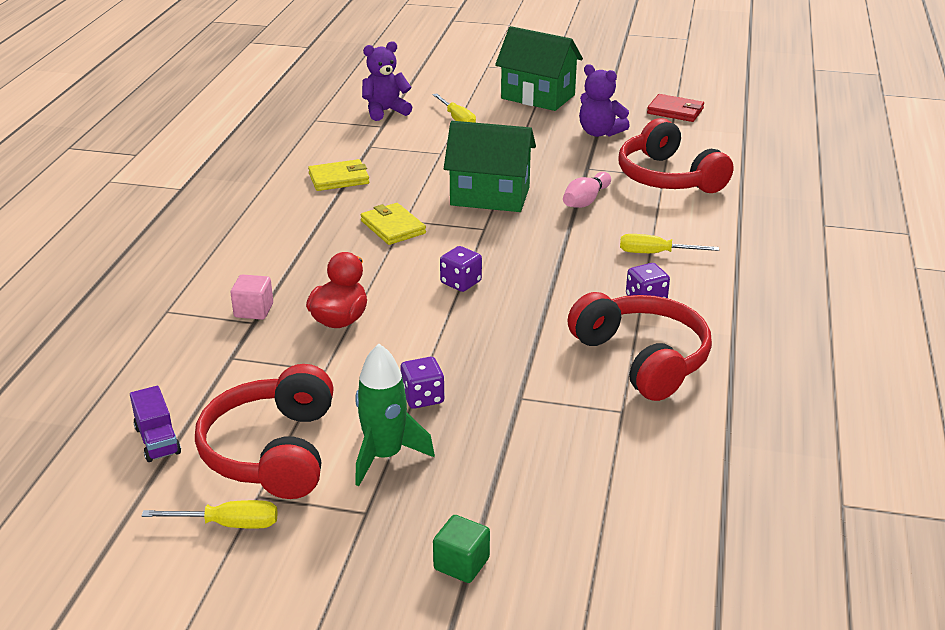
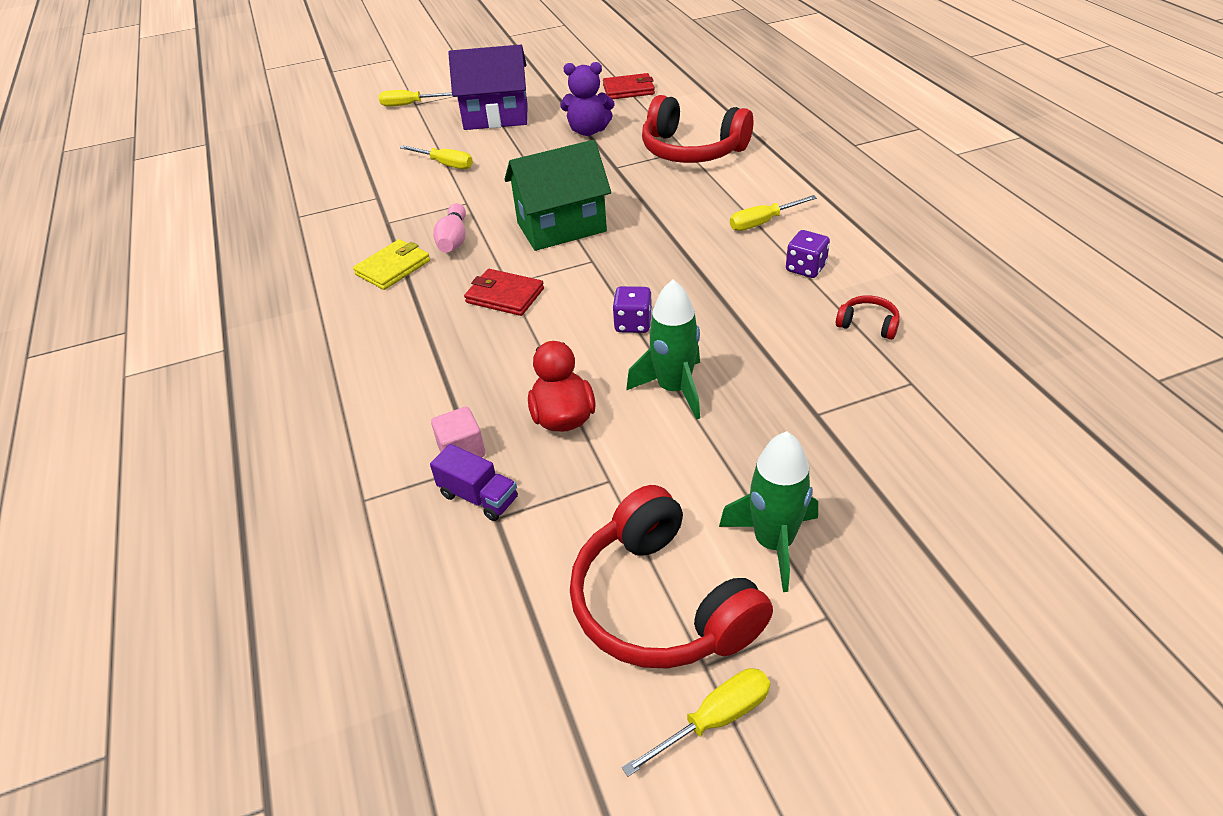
camera: 30 degrees left, 10 degrees up
purple truck [130,386,181,462] -> purple truck moved to [430,444,518,521]
yellow wallet [361,203,426,245] -> red wallet [464,269,544,316]
purple teddy bear [362,41,412,121] -> none
purple dice [400,357,445,409] -> none
green cube [433,515,490,583] -> none
green house [495,26,583,111] -> purple house [448,45,527,130]
pink bowling pin [563,172,611,208] -> pink bowling pin moved to [433,203,466,253]
red headphones [567,292,712,401] -> red headphones [836,295,900,340], size x0.43
none -> yellow screwdriver [379,90,452,107]
none -> green rocket [626,279,700,420]

